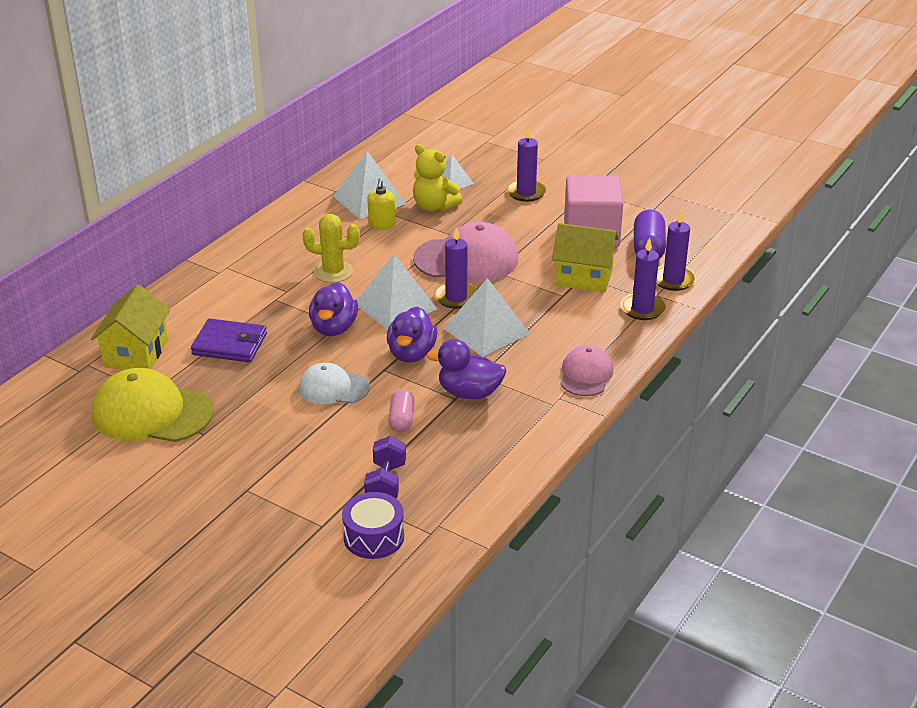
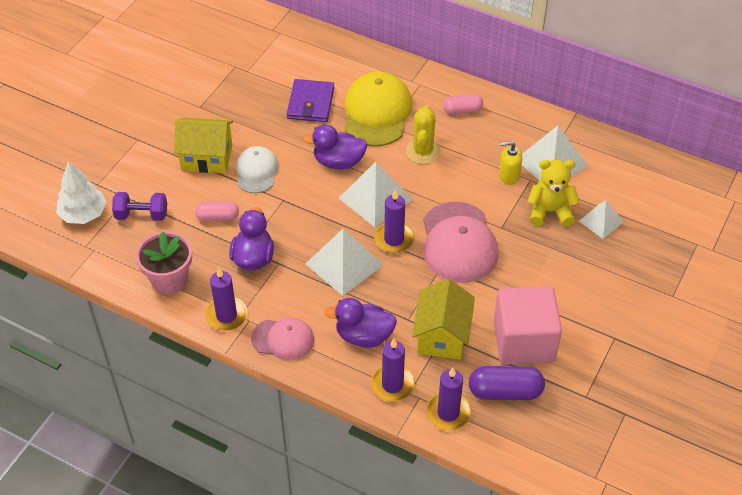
camera: 85 degrees right, 15 degrees up
yellow house [91,284,170,370] -> yellow house moved to [174,117,233,173]
yellow cap [92,368,214,442] -> yellow cap moved to [345,72,412,146]
purple drum [342,492,404,559] -> white tree [56,161,106,224]
purple duck [387,306,438,362] -> purple duck moved to [324,298,397,348]
yellow teddy bear [413,144,463,211] -> yellow teddy bear turned 60 degrees clockwise [527,160,579,226]
purple candle [507,126,546,202] -> purple candle moved to [205,268,248,331]
none -> pink flower pot [136,232,192,294]
none -> pink capsule [443,94,483,114]

